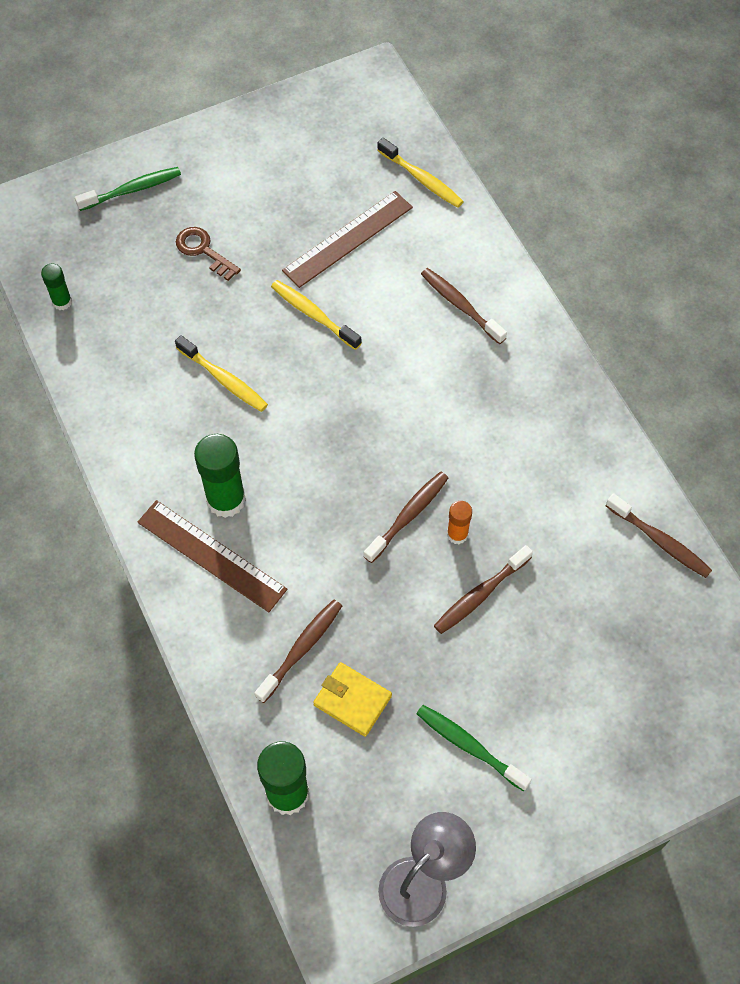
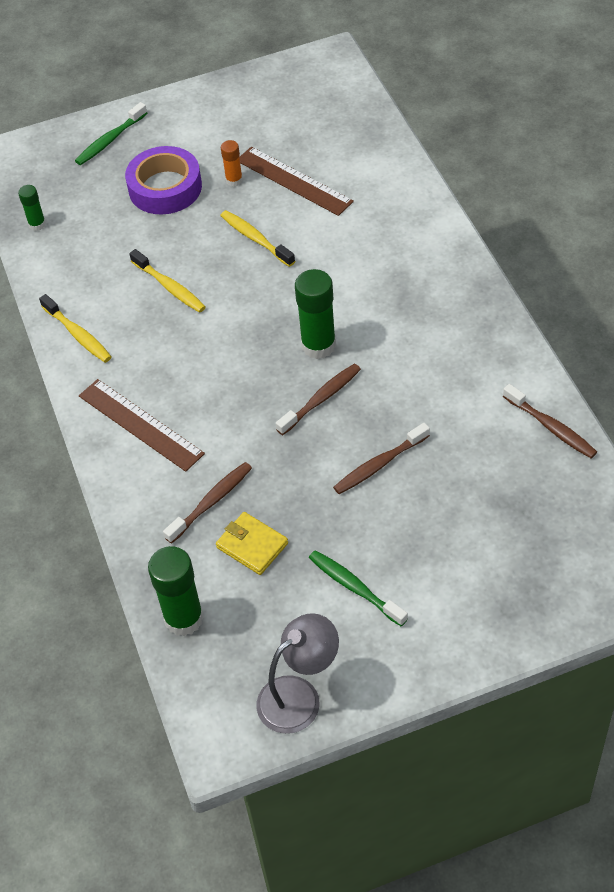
camera: 10 degrees right, 10 degrees down
green toothbrush [75,167,181,211] -> green toothbrush turned 150 degrees clockwise [75,102,147,165]
brown key [176,227,241,281] -> purple tape [125,146,202,214]
green glue stick [194,434,246,518] -> green glue stick moved to [295,269,336,359]
brown ruler [282,191,413,288] -> brown ruler turned 75 degrees clockwise [239,147,354,216]
yellow toothbrush [377,138,464,208] -> yellow toothbrush moved to [39,294,112,363]
brown toothbrush [421,268,507,344] -> none
orange glue stick [447,501,472,544] -> orange glue stick moved to [221,140,243,186]

